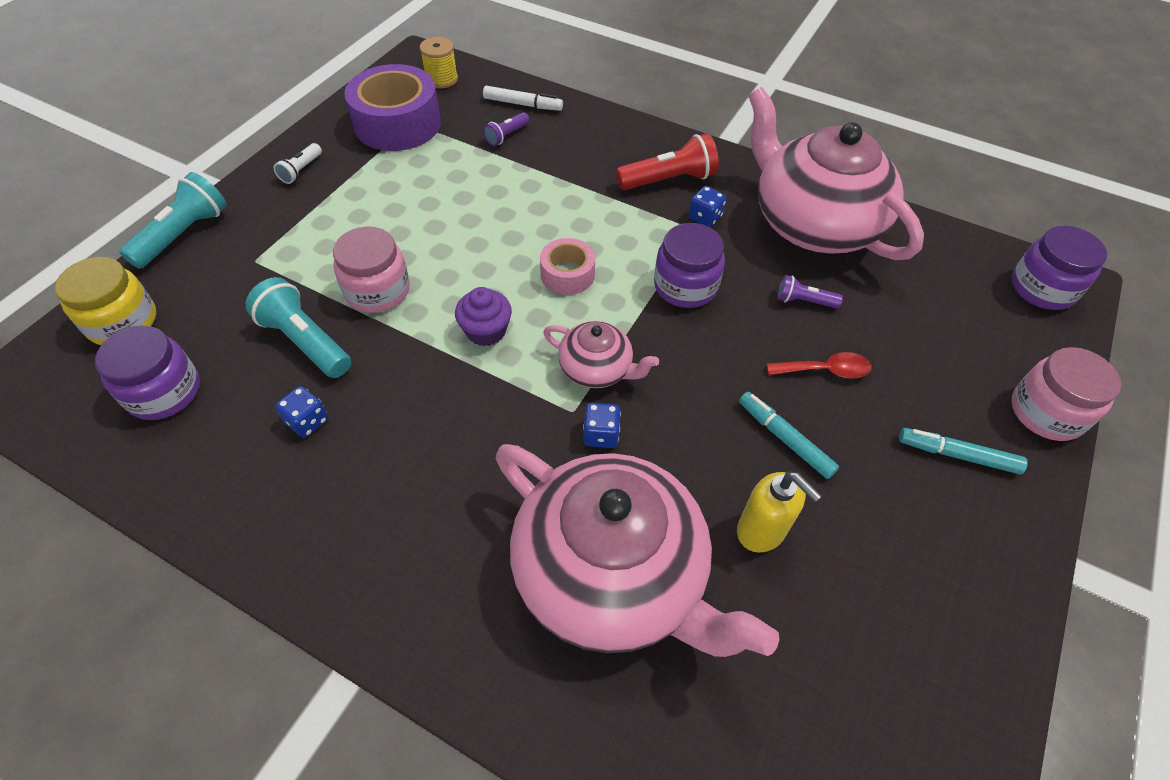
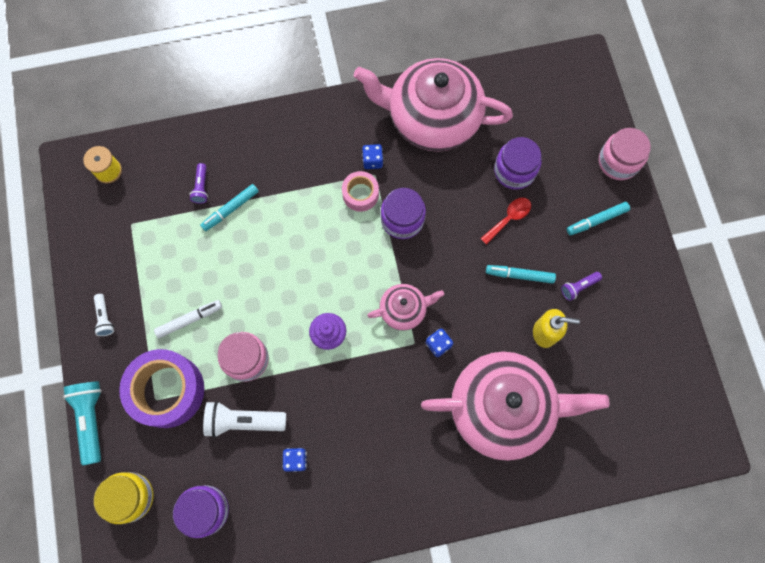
camera: 40 degrees left, 20 degrees up
turquoise flashlight [245,277,351,378] -> white flashlight [203,401,286,438]
purple tape [344,64,441,151] -> purple tape moved to [119,349,205,428]
white marker [483,86,563,111] -> white marker moved to [154,300,222,338]
pink tape [540,238,595,295] -> pink tape moved to [342,171,379,212]
red flashlight [616,133,719,190] -> none
purple flashlight [777,275,843,308] -> purple flashlight moved to [561,272,602,301]
purple jar [1012,226,1107,310] -> purple jar moved to [494,137,542,190]
none -> turquoise marker [200,184,259,231]

